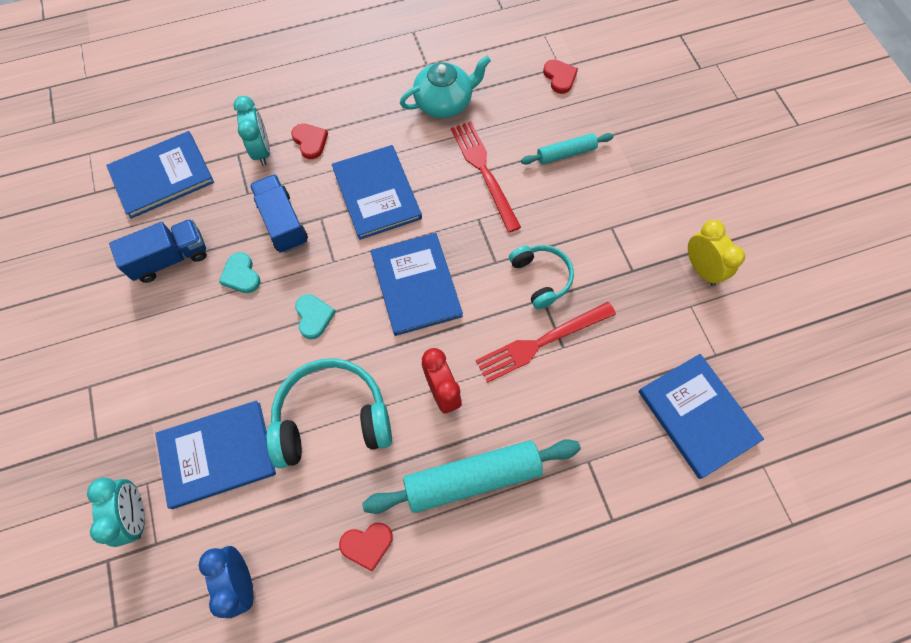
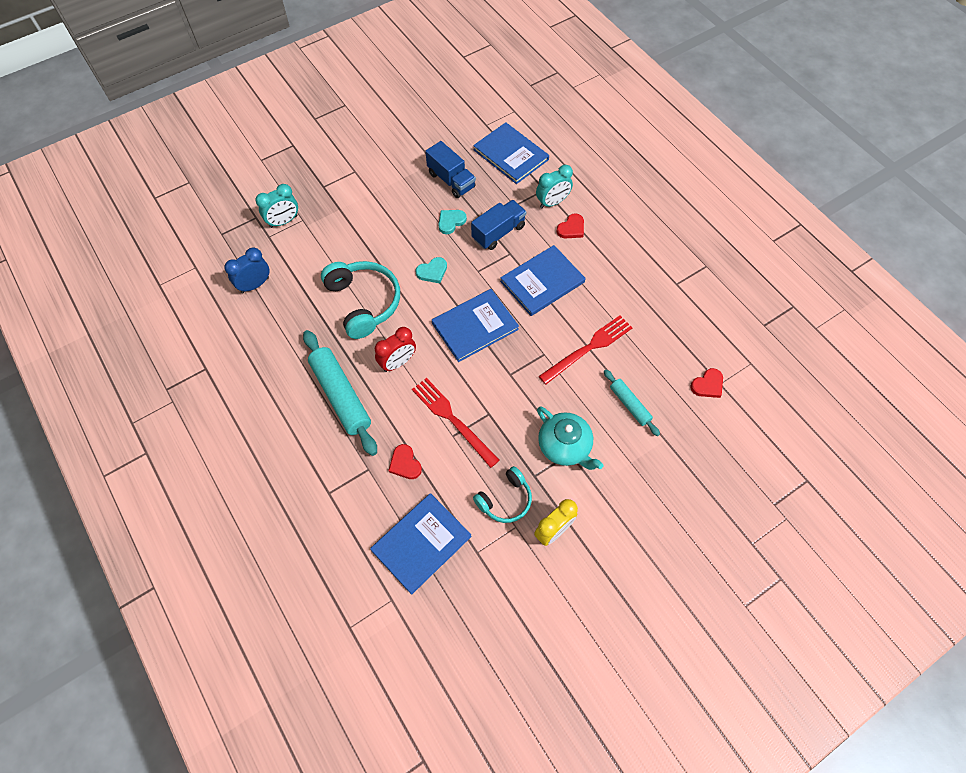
camera: 75 degrees right, 5 degrees down
blue book [155,401,276,509] -> none
red heart [339,523,393,571] -> red heart moved to [388,444,422,479]
turquoise teapot [400,55,491,118] -> turquoise teapot moved to [537,406,603,470]
turquoise headphones [509,245,574,309] -> turquoise headphones moved to [473,466,532,523]

